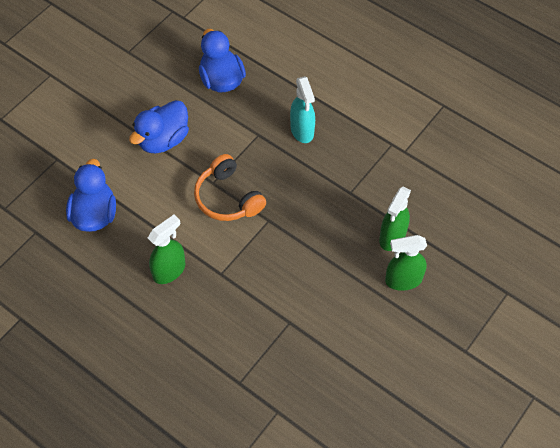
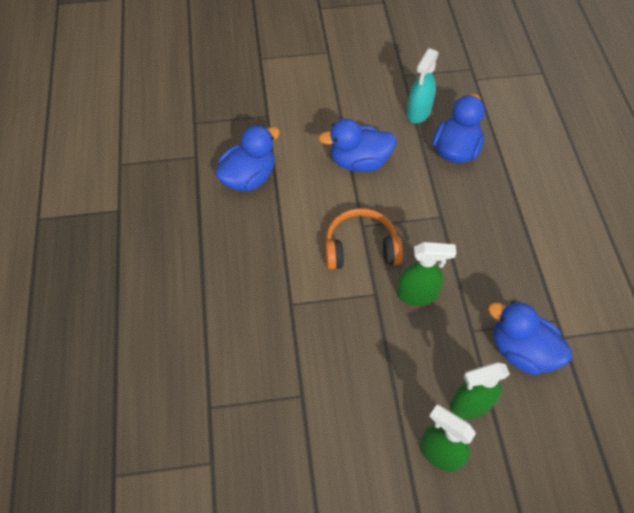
camera: 45 degrees right, 0 degrees up
green spray bottle [148,215,185,284] -> green spray bottle moved to [397,242,456,306]
orange headphones [194,154,266,221] -> orange headphones turned 75 degrees clockwise [325,208,403,270]
turquoise spray bottle [290,76,315,143] -> turquoise spray bottle moved to [406,48,439,123]
none -> blue duck [488,301,572,375]

